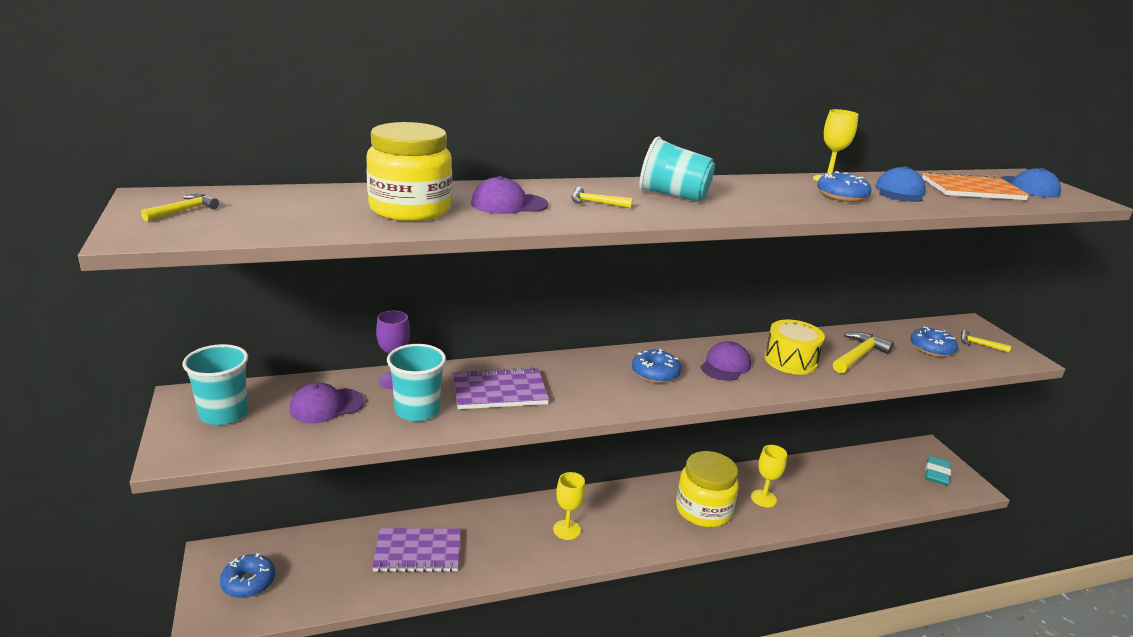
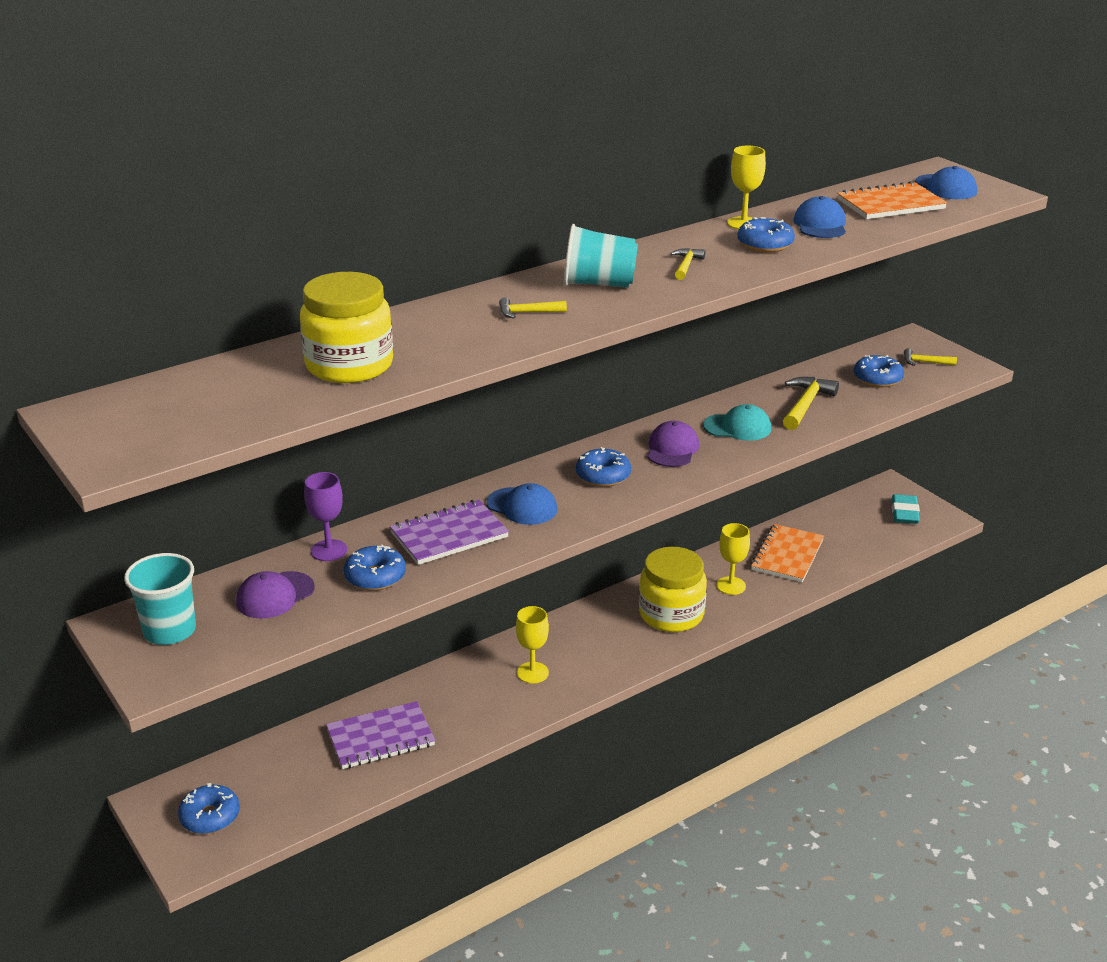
camera: 15 degrees left, 5 degrees up
yellow hammer [141,194,219,222] -> yellow hammer moved to [670,248,705,280]
turquoise cup [387,344,446,421] -> blue donut [344,545,406,591]
purple cap [471,176,548,214] -> none
yellow drum [765,320,825,375] -> turquoise cap [703,404,771,441]
none -> blue cap [486,483,558,525]
none -> orange notebook [751,524,824,582]

